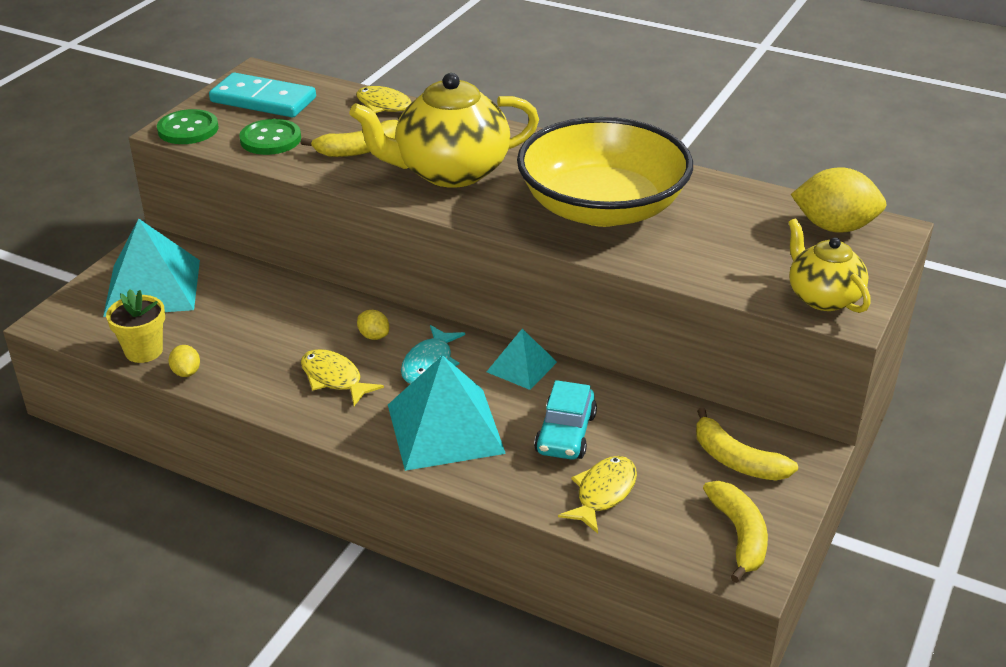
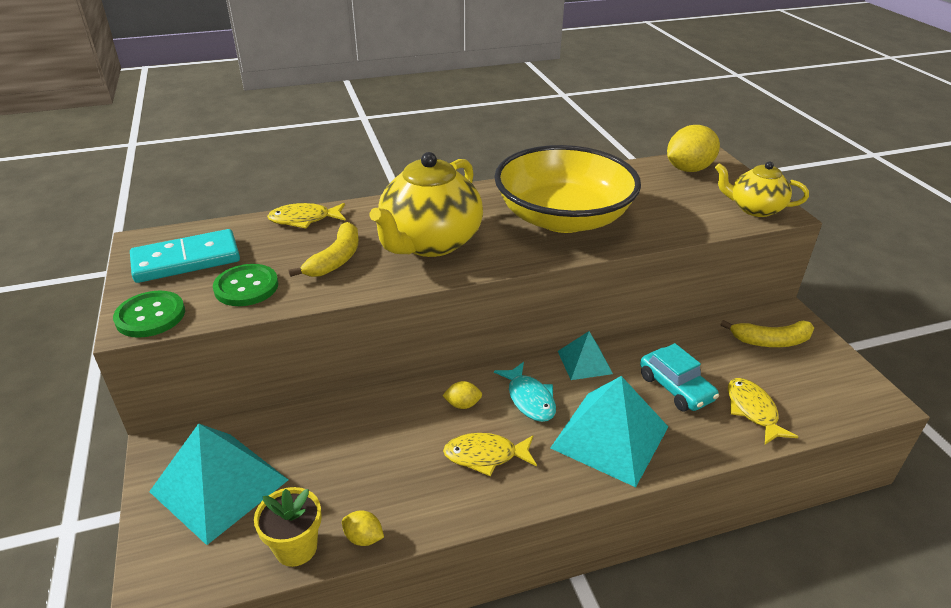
camera: 45 degrees left, 0 degrees up
yellow banana [703,481,768,583] -> none

